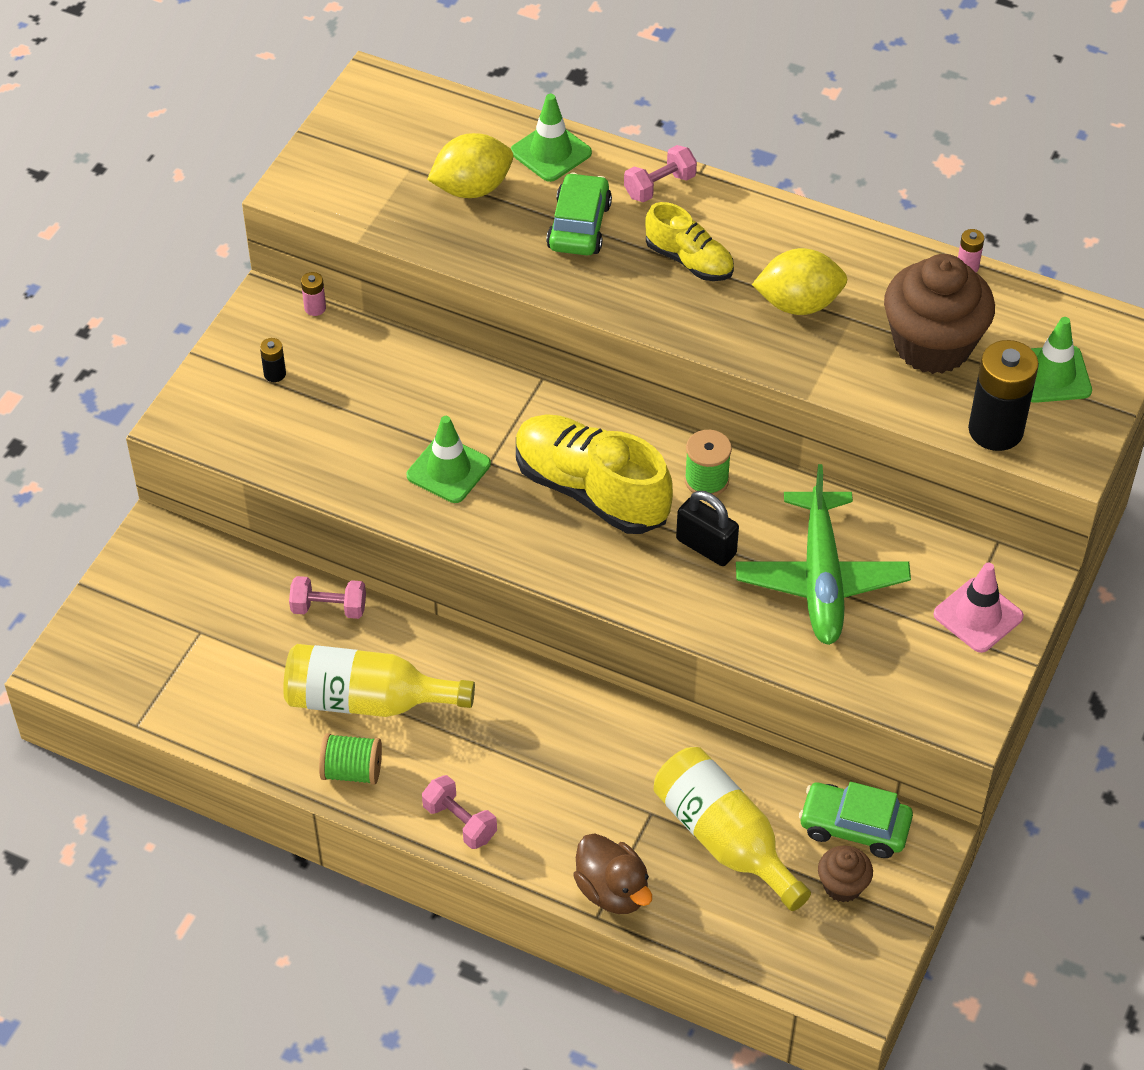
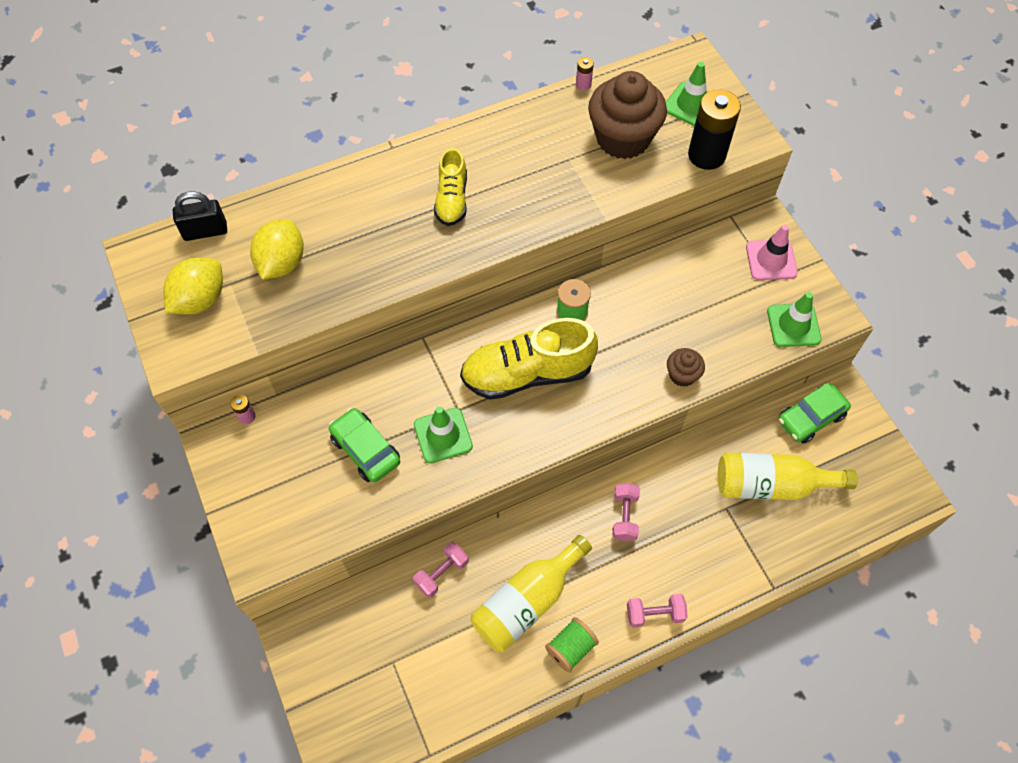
camera: 50 degrees left, 10 degrees up
black battery [260,338,286,382] -> none
green traffic cone [511,94,592,182] -> green traffic cone moved to [767,292,821,347]
green car [546,173,612,255] -> green car moved to [329,408,400,483]
brown duck [573,833,652,914] -> none
pink dumbbell [624,145,697,202] -> pink dumbbell moved to [612,483,640,541]
yellow shoe [645,202,734,281] -> yellow shoe turned 105 degrees clockwise [434,148,467,226]
black padlock [676,491,739,566] -> black padlock moved to [173,191,227,241]
green plane [736,464,911,645] -> none
yellow lemon [752,248,848,315] -> yellow lemon moved to [163,258,223,315]
brown cupcake [818,845,873,902] -> brown cupcake moved to [667,348,705,387]

